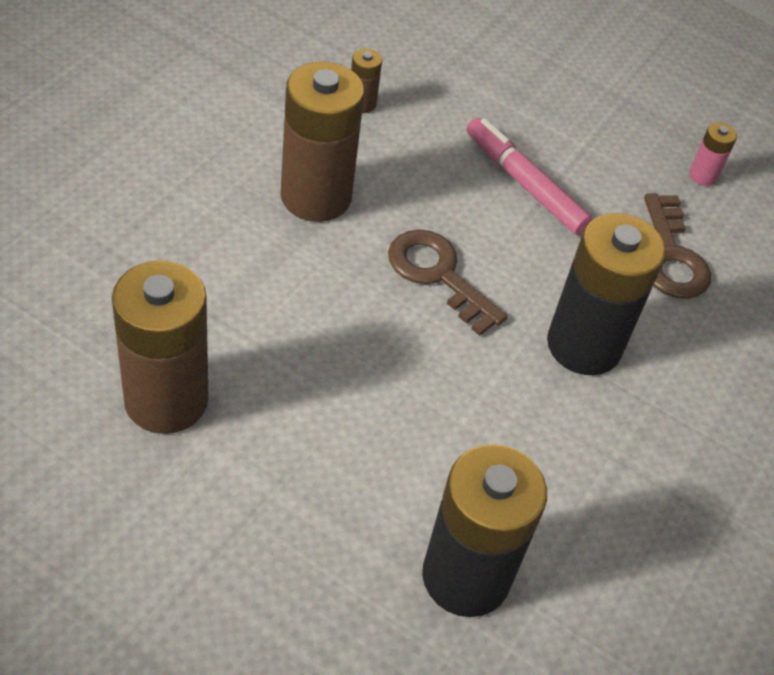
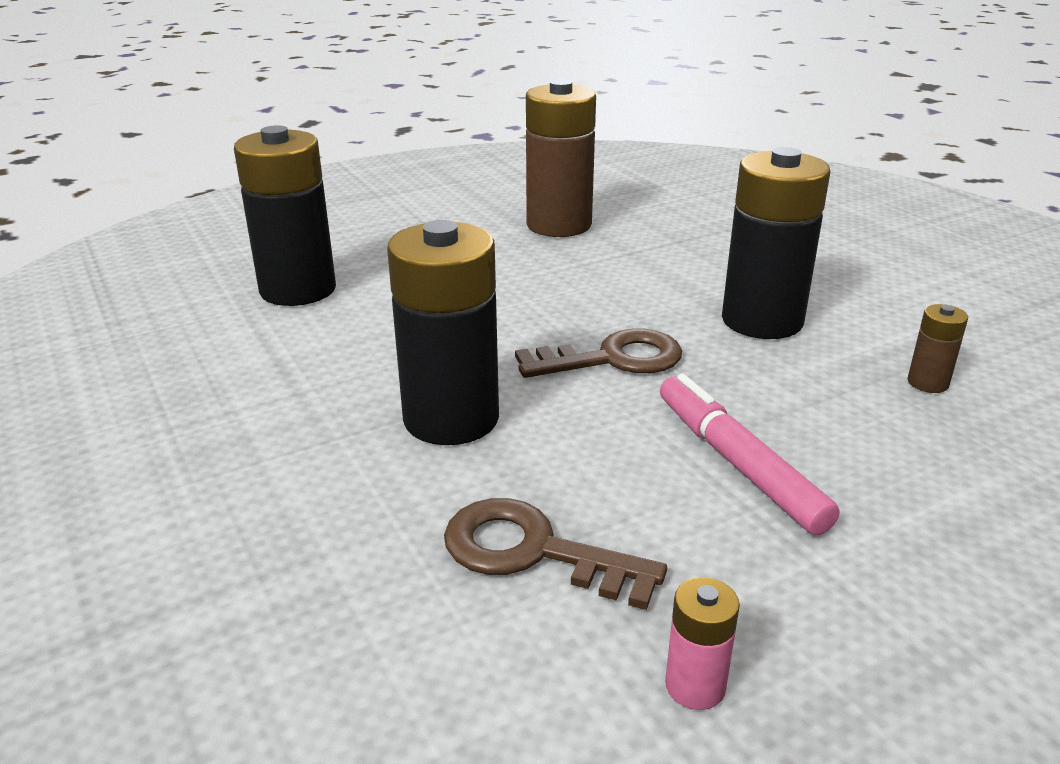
camera: 125 degrees right, 20 degrees down
brown battery [280,62,364,222] -> black battery [722,147,830,339]
pink marker [467,118,592,235] -> pink marker turned 105 degrees counterclockwise [660,374,839,535]

